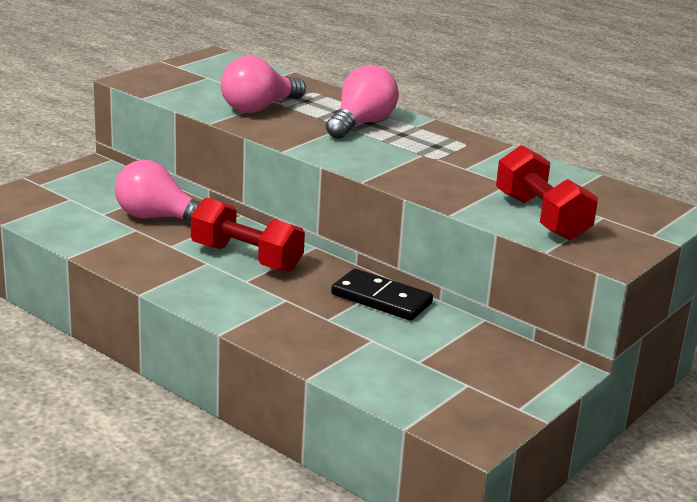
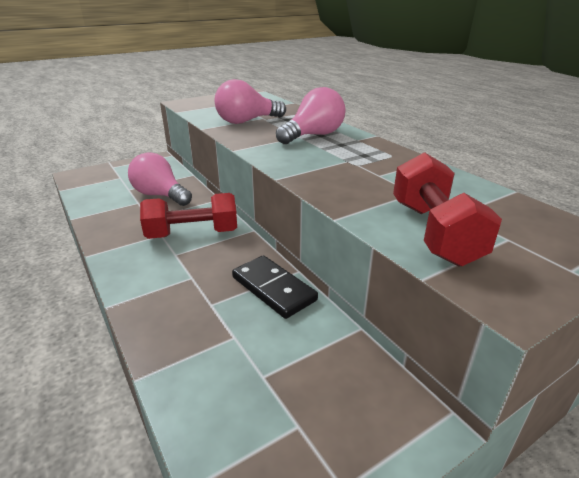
camera: 20 degrees right, 5 degrees up
red dumbbell [191,197,305,272] -> red dumbbell turned 60 degrees counterclockwise [140,193,237,239]

